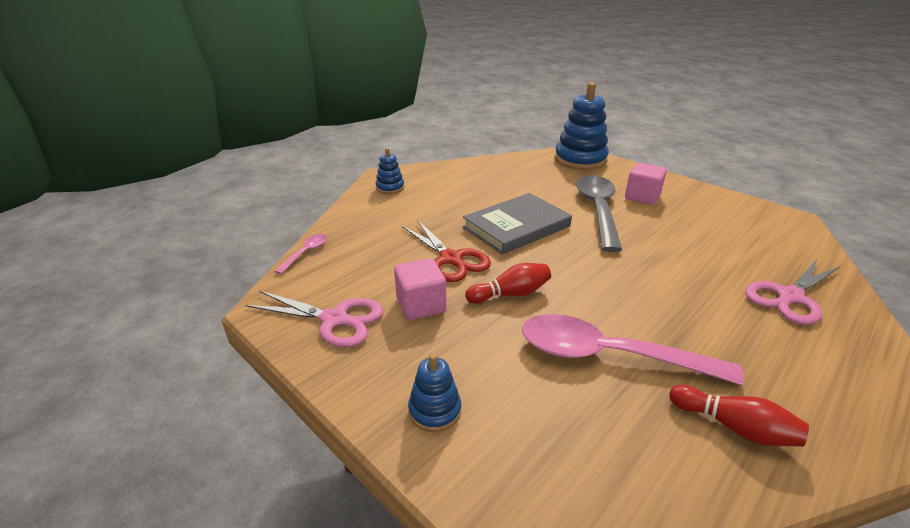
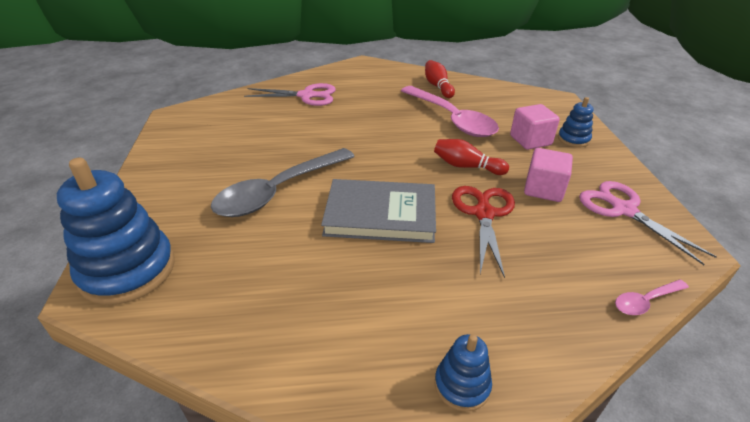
camera: 140 degrees left, 5 degrees up
pink cube [625,163,667,205] -> pink cube moved to [510,104,560,150]

